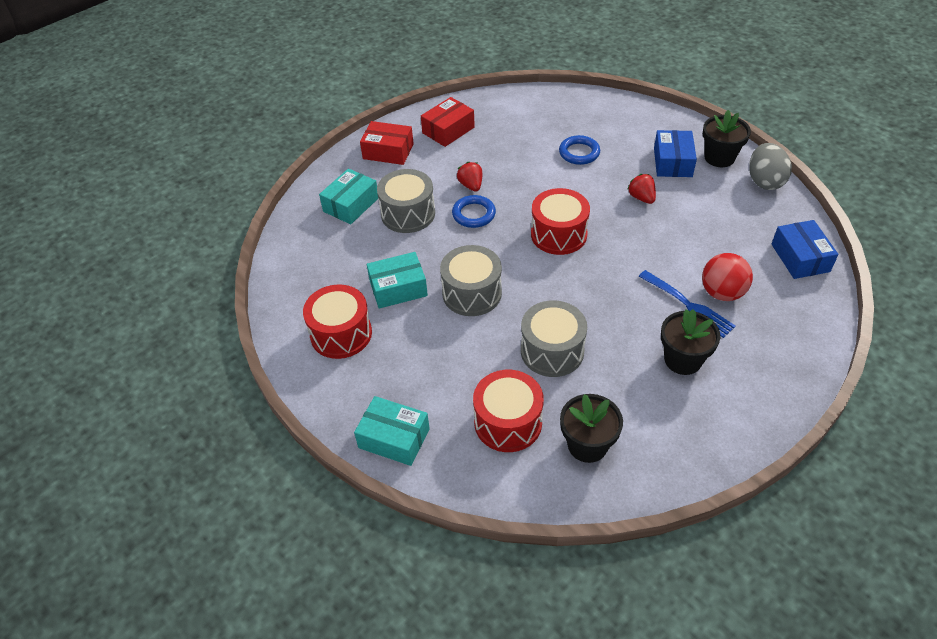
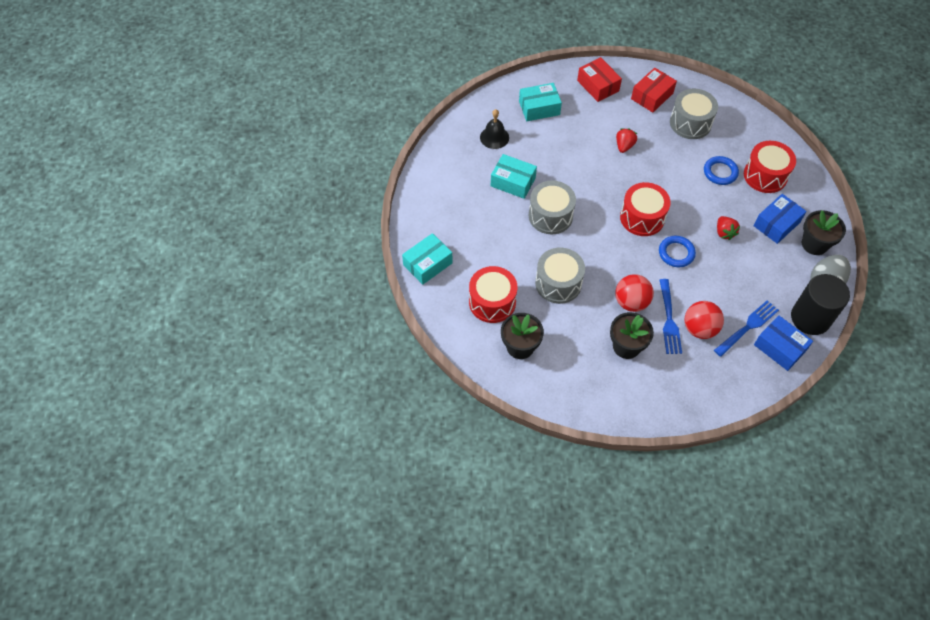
camera: 40 degrees right, 10 degrees up
red drum [303,285,372,359] -> red drum moved to [744,141,796,193]
turquoise box [354,396,430,466] -> turquoise box turned 75 degrees clockwise [402,233,453,285]
grey drum [377,169,435,233] -> grey drum moved to [670,89,718,139]
red box [421,97,475,147] -> red box turned 45 degrees counterclockwise [631,68,677,113]
blue ring [452,195,496,228] -> blue ring moved to [659,236,696,267]
red strawberry [627,174,656,204] -> red strawberry turned 150 degrees clockwise [717,216,740,240]
blue box [772,220,839,279] -> blue box turned 75 degrees counterclockwise [754,315,813,371]
none -> black bell [480,109,509,149]
none -> red ball [615,274,654,312]
none -> blue fork [714,300,779,357]
none -> black cylinder [791,274,850,335]

